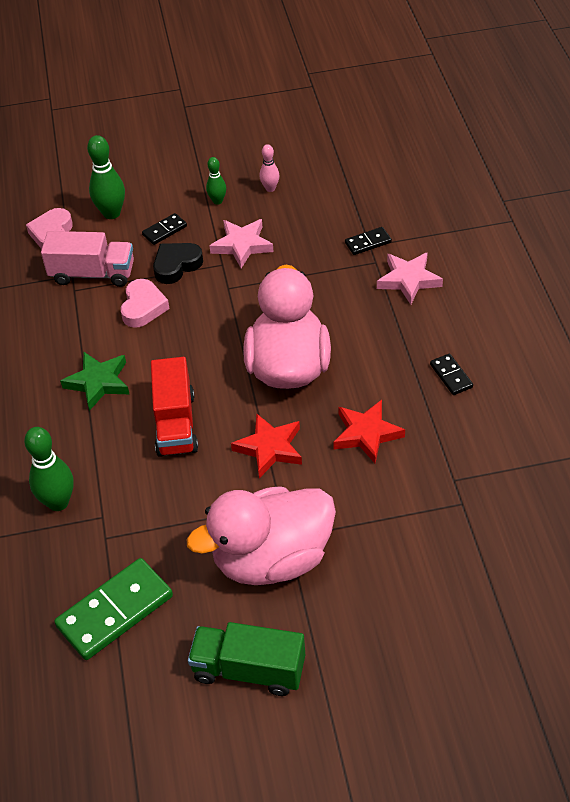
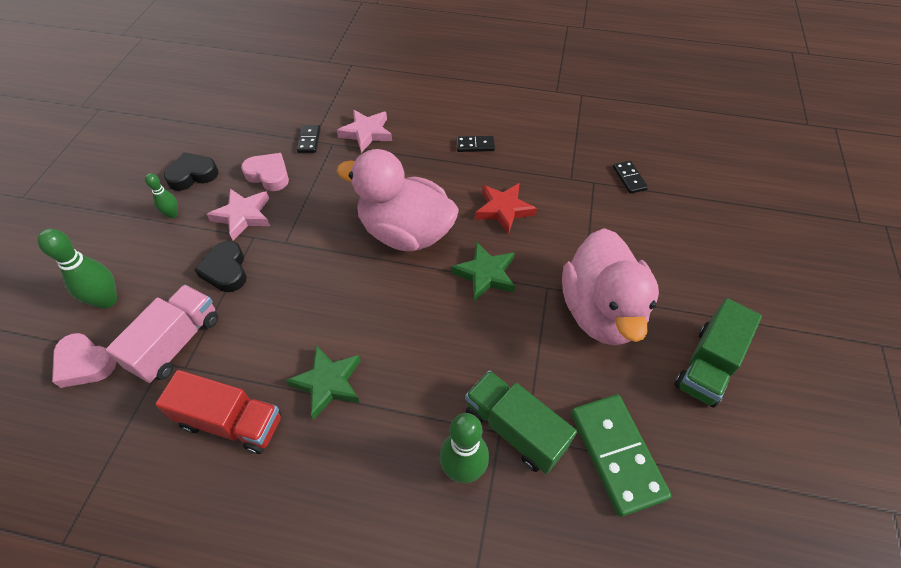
camera: 70 degrees left, 5 degrees up
pink heart [121,279,170,328] -> pink heart moved to [241,153,289,191]
black domino [142,213,187,245] -> black domino moved to [613,161,648,194]
red truck [151,357,198,457] -> red truck moved to [155,370,281,454]
red star [231,413,302,478] -> green star [451,242,515,301]
pink bowling pin [259,144,280,192] -> black heart [164,152,219,191]
none -> green truck [465,370,577,474]

